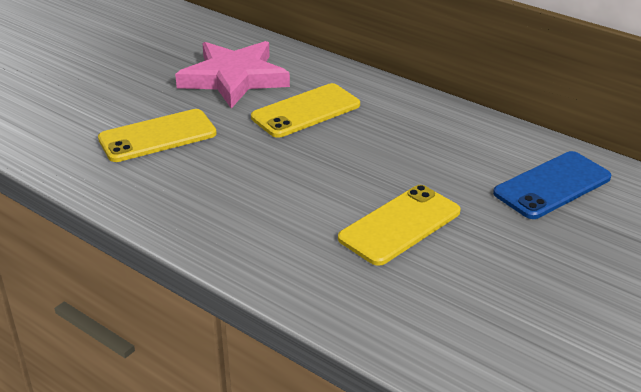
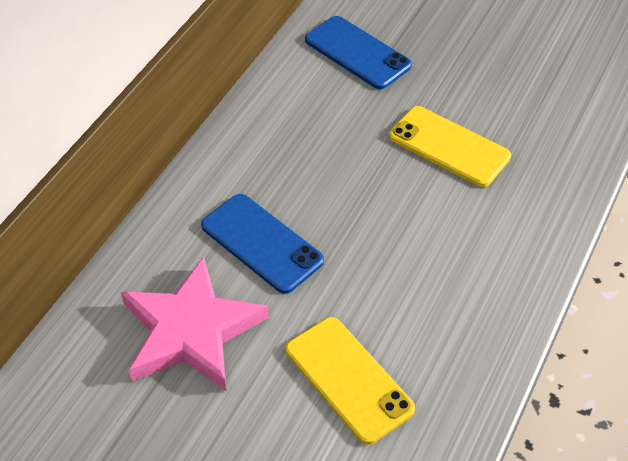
camera: 100 degrees left, 15 degrees up
yellow phone [251,83,360,138] -> blue phone [201,194,324,294]

